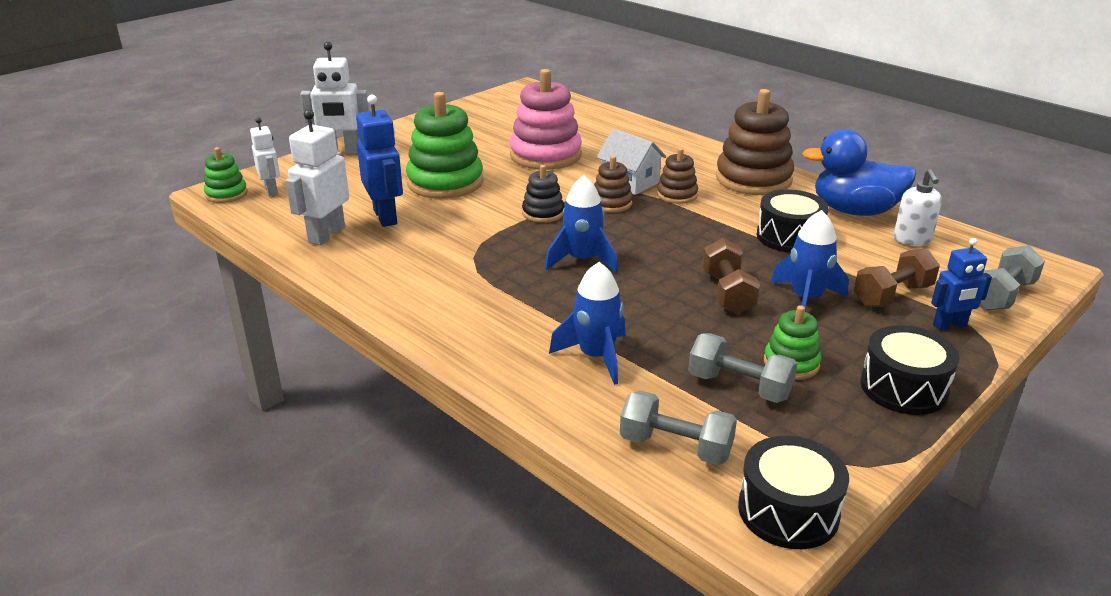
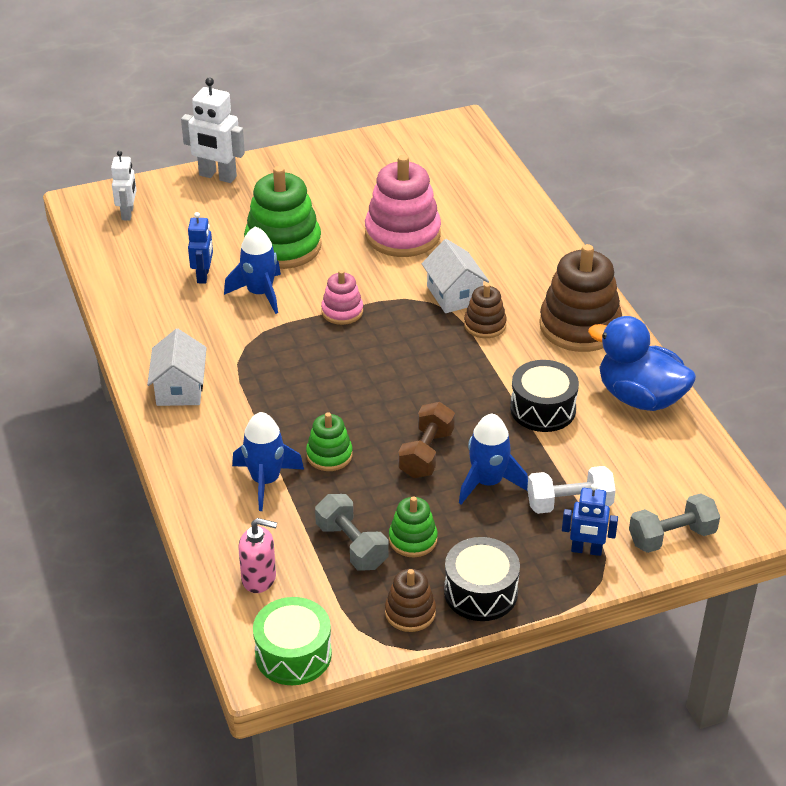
camera: 25 degrees right, 10 degrees up
green stacking toy [204,147,248,203] -> green stacking toy moved to [306,412,353,471]
white robot [285,109,349,246] -> none
blue robot [356,95,403,227] -> blue robot [188,212,213,284], size x0.64
black stacking toy [522,165,564,223] -> pink stacking toy [321,270,363,325]
blue rocket [545,175,618,273] -> blue rocket moved to [224,226,281,314]
brown stacking toy [594,156,633,213] -> brown stacking toy moved to [385,569,436,632]
grey dumbbell [620,390,737,465] -> pink soap dispenser [238,518,277,593]
black drum [738,436,849,549] -> green drum [253,597,332,685]
brown dumbbell [854,248,940,307] -> white dumbbell [527,466,616,514]
white soap dispenser [894,169,942,246] -> none
none -> white house [147,328,207,406]

